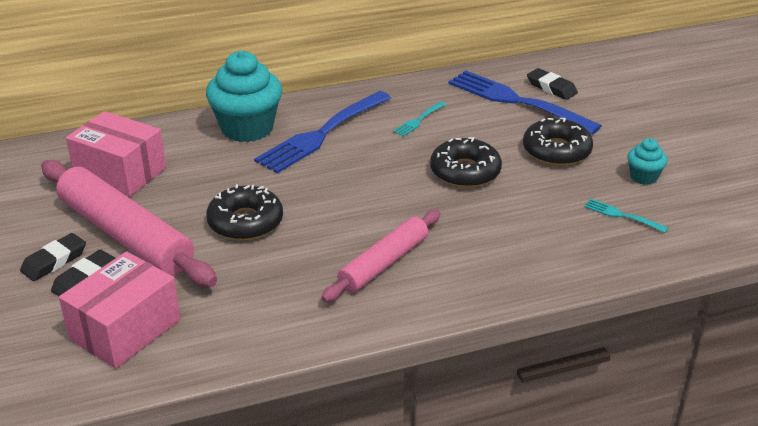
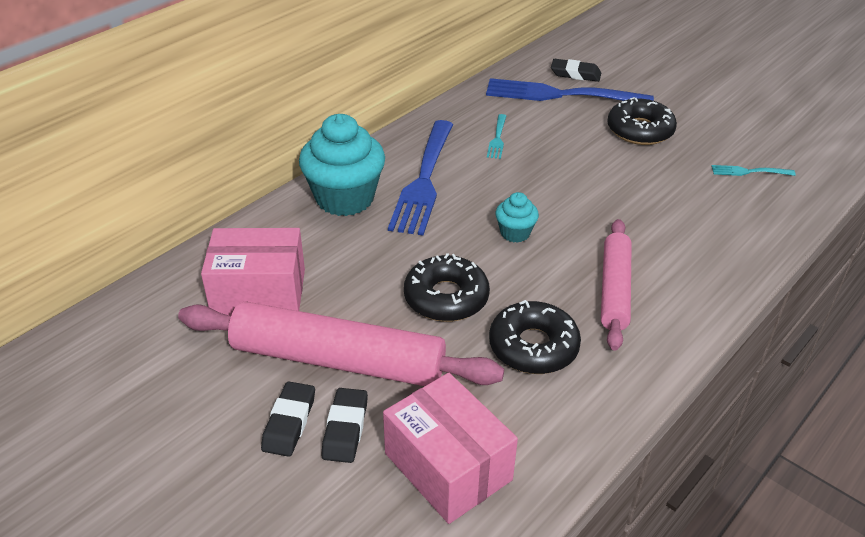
camera: 30 degrees left, 5 degrees up
pink box [59,251,181,369] -> pink box turned 45 degrees counterclockwise [383,373,518,524]
black donut [430,137,502,188] -> black donut moved to [489,300,581,374]
turquoise cupcake [627,138,668,185] -> turquoise cupcake moved to [495,192,539,243]

